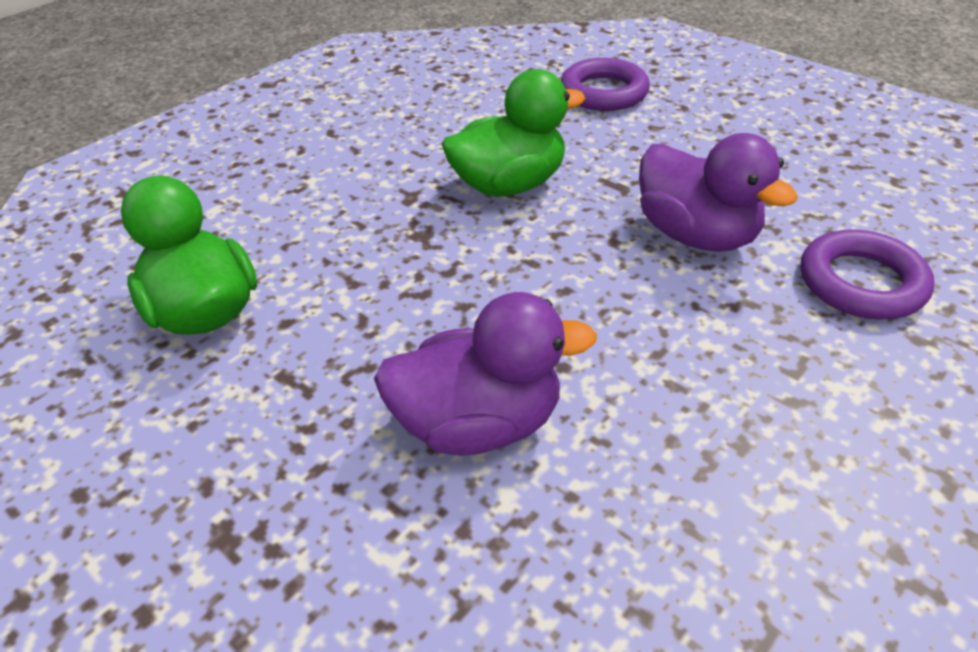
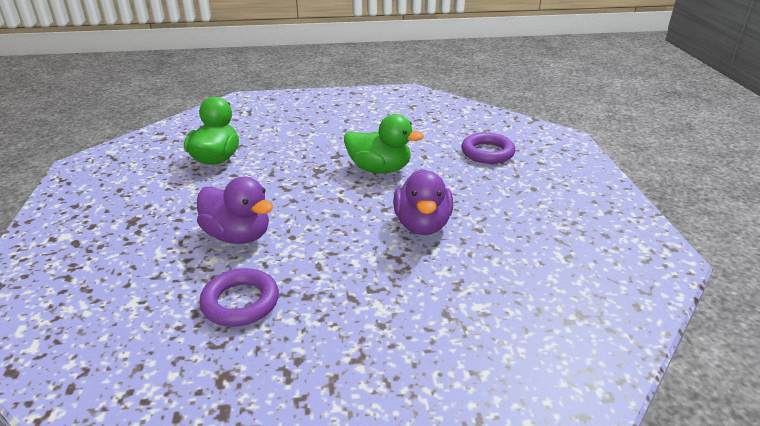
camera: 40 degrees right, 10 degrees down
purple ring [801,229,934,320] -> purple ring moved to [199,268,279,327]

